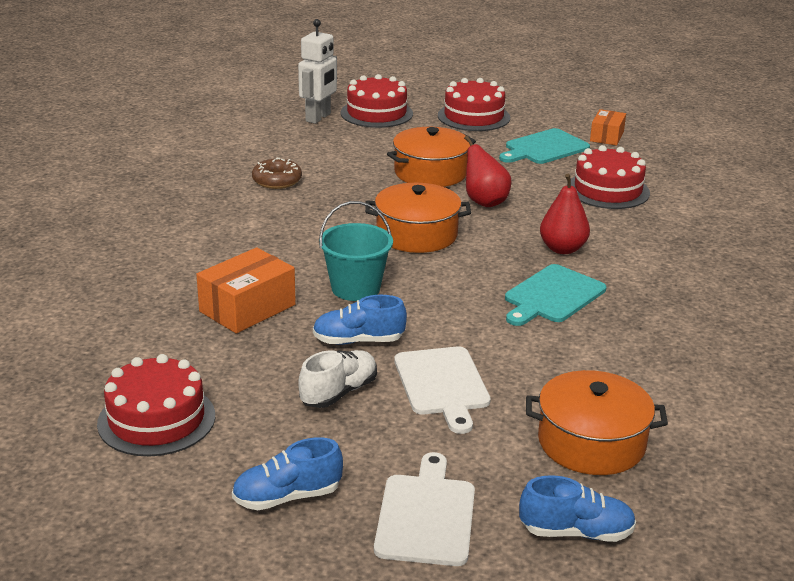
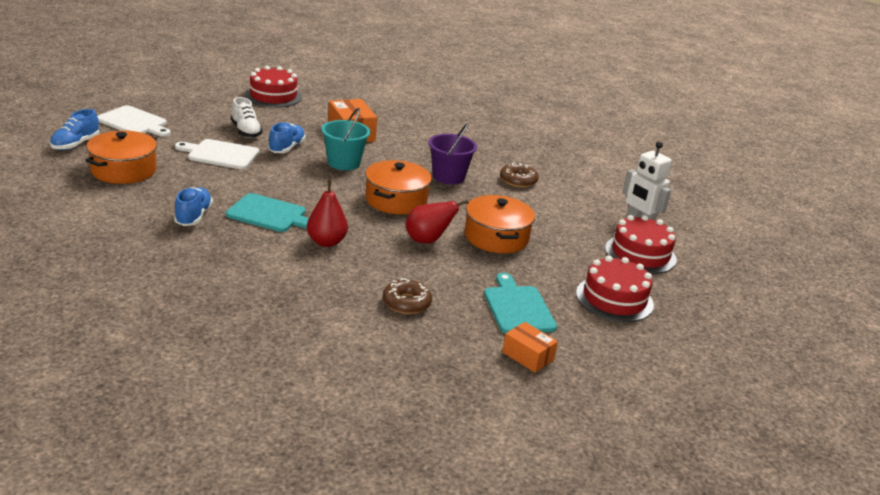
camera: 110 degrees right, 0 degrees up
blue shoe [232,437,343,510] -> blue shoe moved to [174,187,213,226]
turquoise cutting board [505,264,606,326] -> turquoise cutting board turned 135 degrees clockwise [226,193,309,232]
red cake [567,145,650,209] -> brown donut [383,278,432,314]
none -> purple bucket [428,123,477,184]

